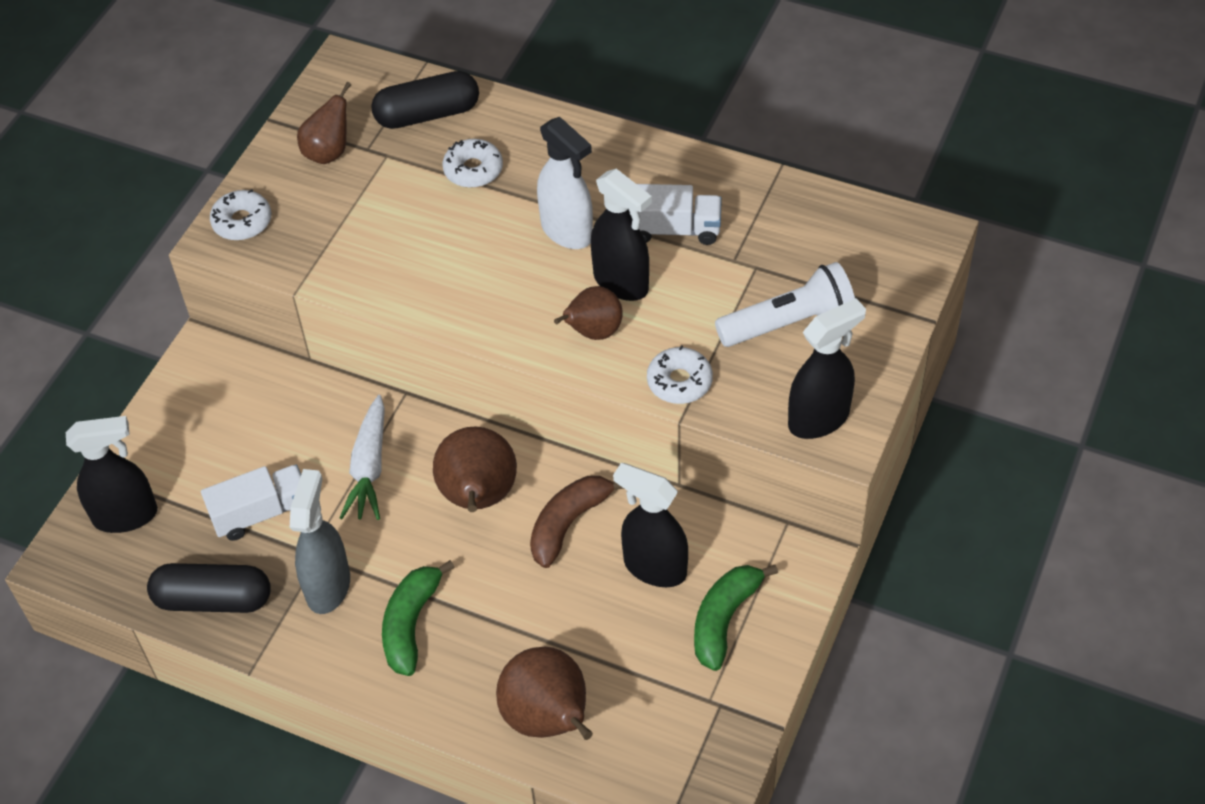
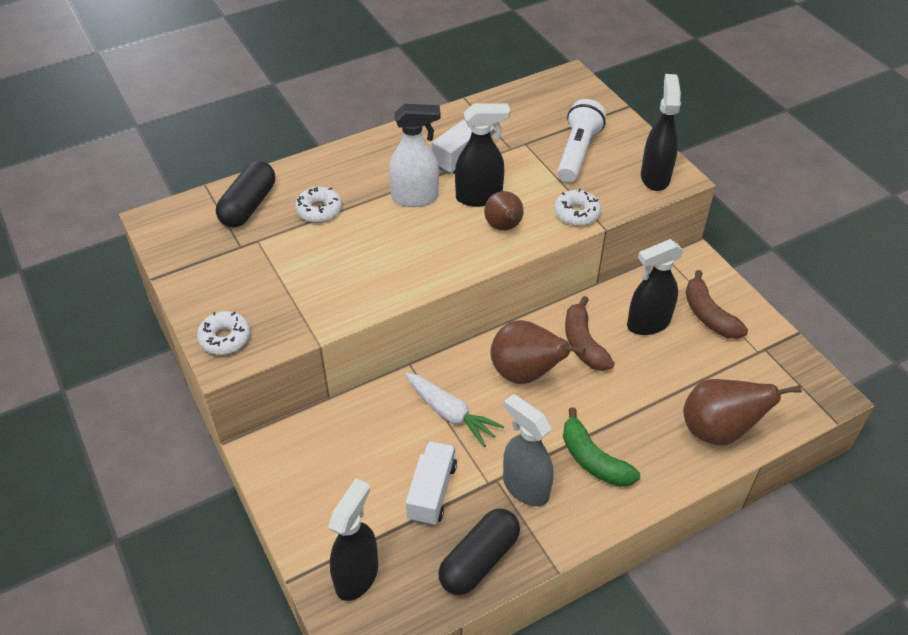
camera: 55 degrees left, 5 degrees down
brown pear [297,82,351,164] -> none
green banana [694,565,778,671] -> brown banana [686,270,748,339]

